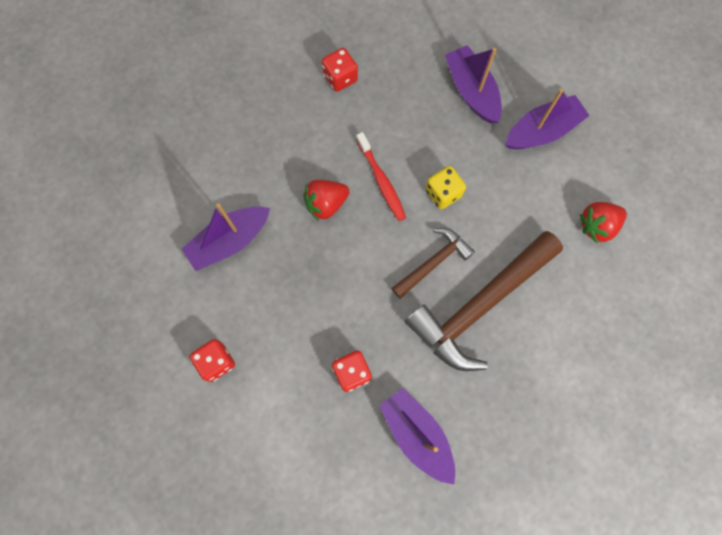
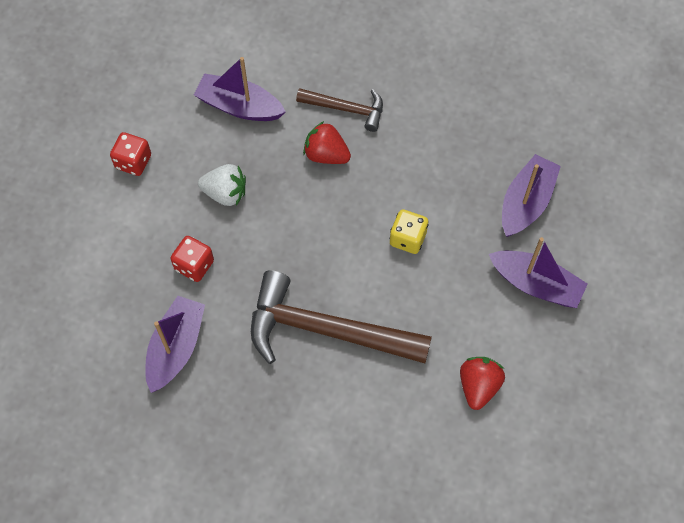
camera: 55 degrees right, 10 degrees down
red dice [322,48,358,92] -> none
red toothbrush [356,132,406,221] -> none
brown hammer [391,228,475,299] -> brown hammer moved to [296,88,383,132]
red strawberry [580,202,627,243] -> red strawberry turned 75 degrees clockwise [460,357,505,410]
none -> white strawberry [198,164,246,206]

